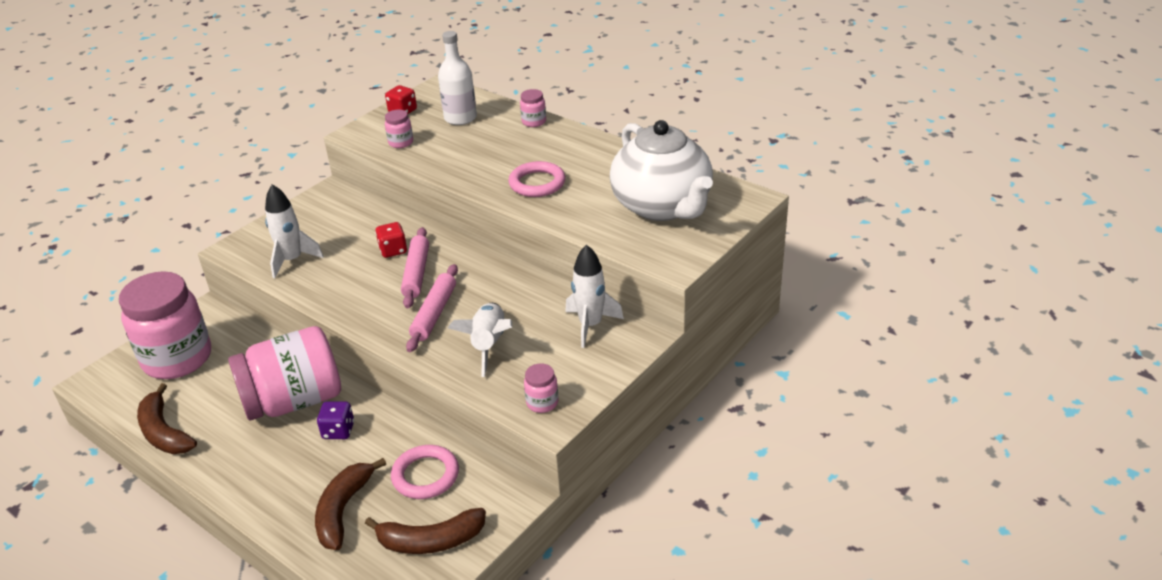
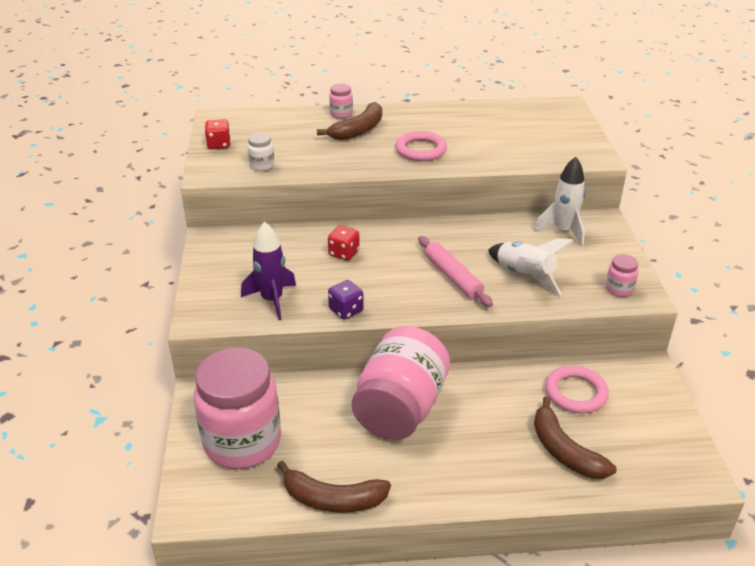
camera: 45 degrees left, 0 degrees up
white rocket [265,184,324,278] -> purple rocket [241,222,296,320]
purple dice [317,401,354,439] -> purple dice moved to [328,280,364,320]
brown banana [365,508,486,554] -> brown banana moved to [317,102,382,140]
pink jar [385,110,413,148] -> white jar [247,132,275,171]
pink rolling pin [401,227,429,308] -> none
white bottle [438,31,477,125] -> none
white teapot [610,120,713,221] -> none

